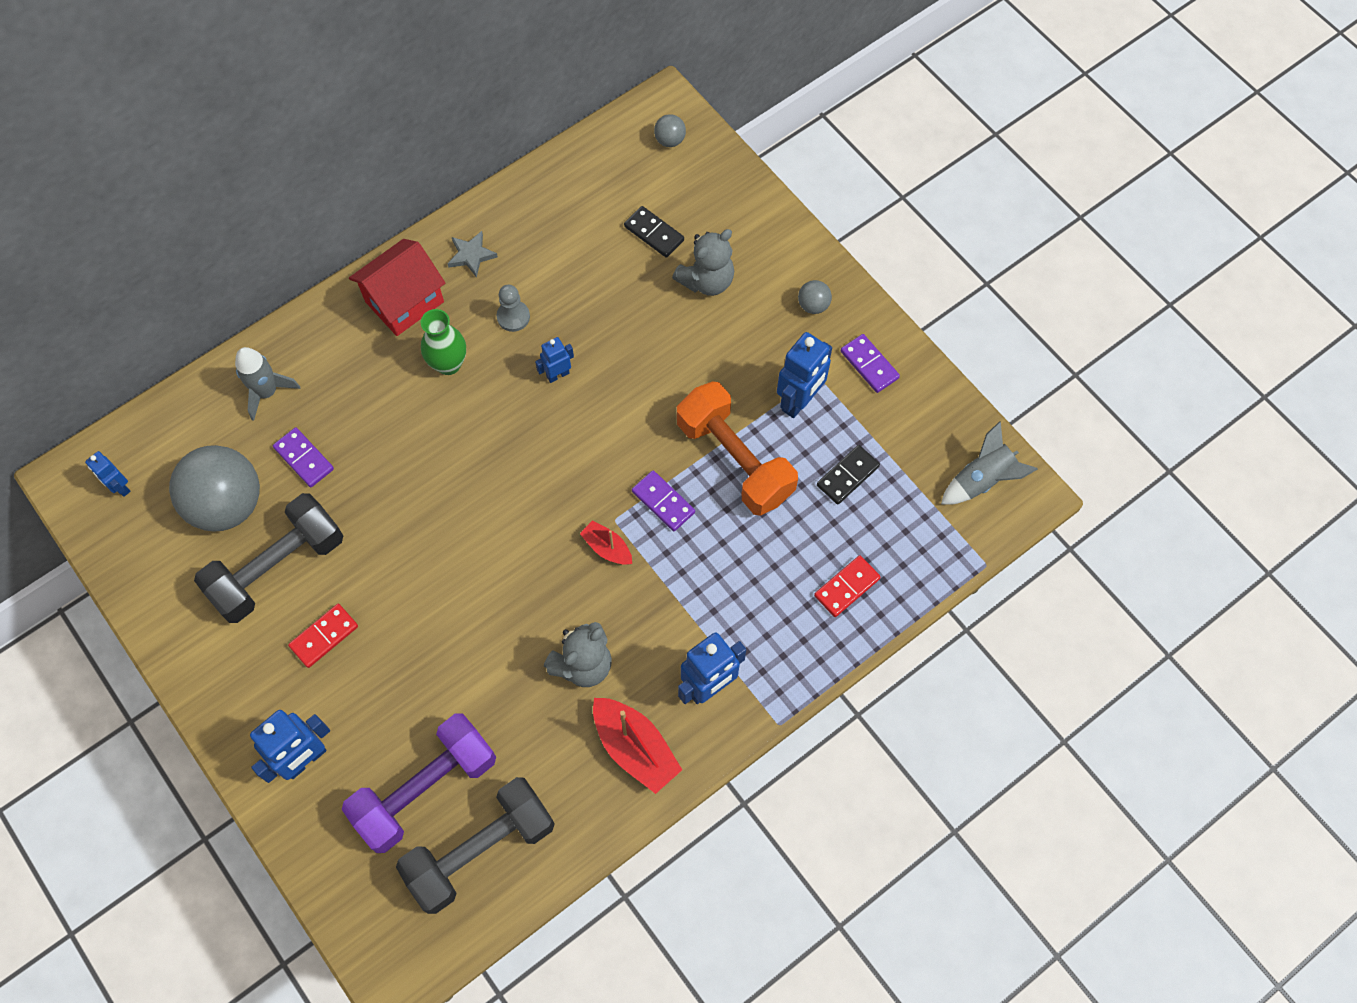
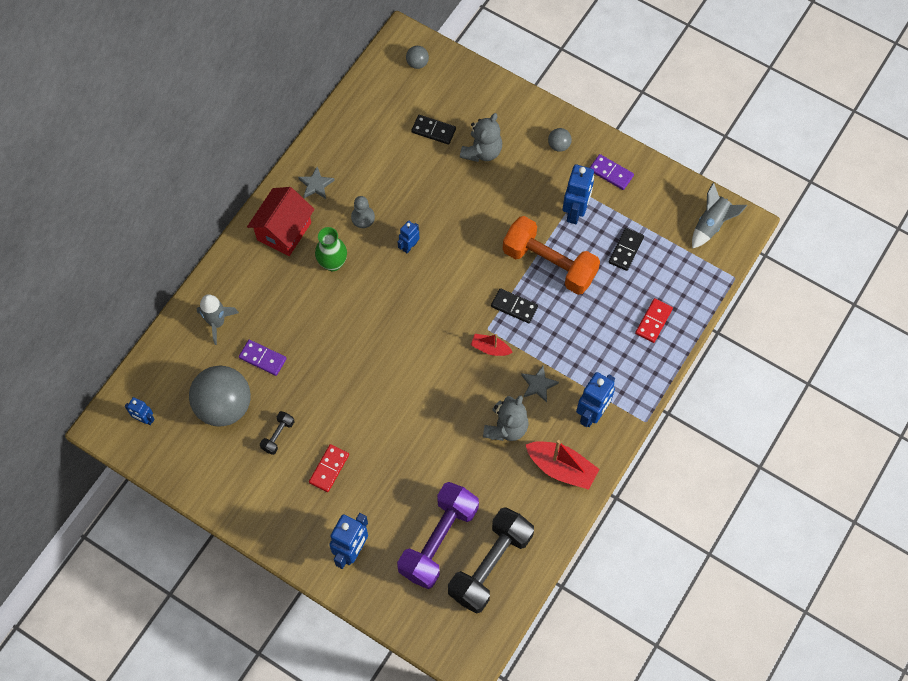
camera: 20 degrees left, 0 degrees up
black dumbbell [194,493,343,623] -> black dumbbell [260,411,294,455], size x0.43
purple domino [632,470,695,531] -> black domino [491,288,538,323]
none -> grey star [521,366,559,403]

